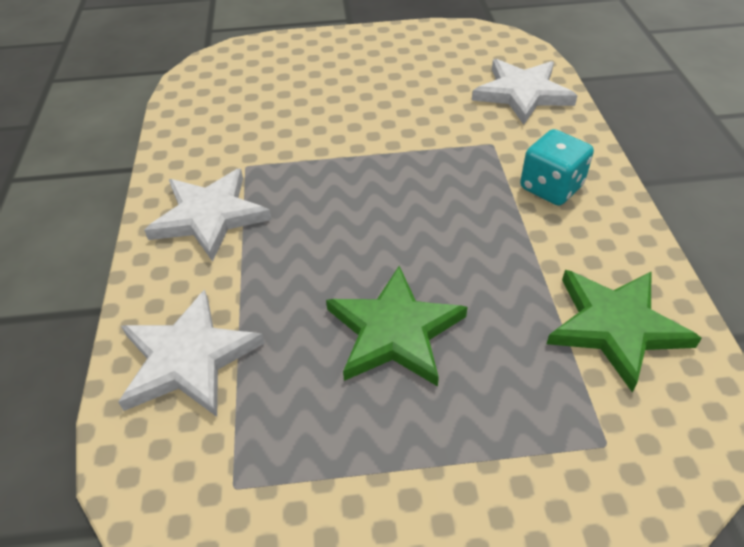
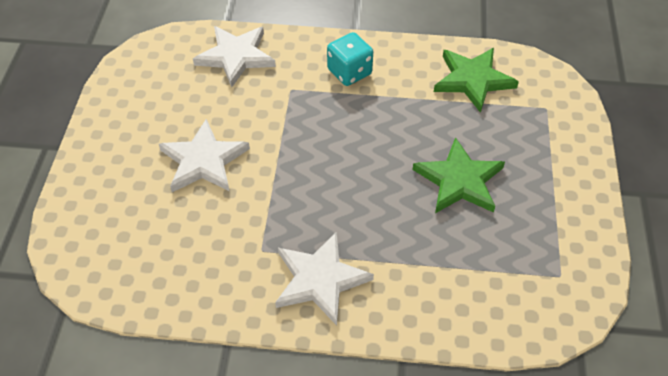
camera: 80 degrees left, 5 degrees up
white star [118,290,265,417] -> white star moved to [159,119,250,192]

